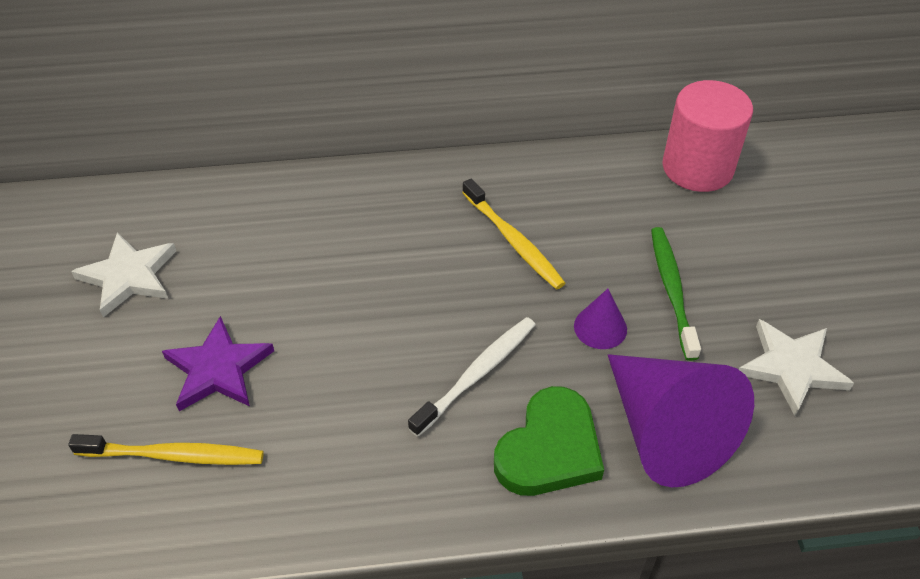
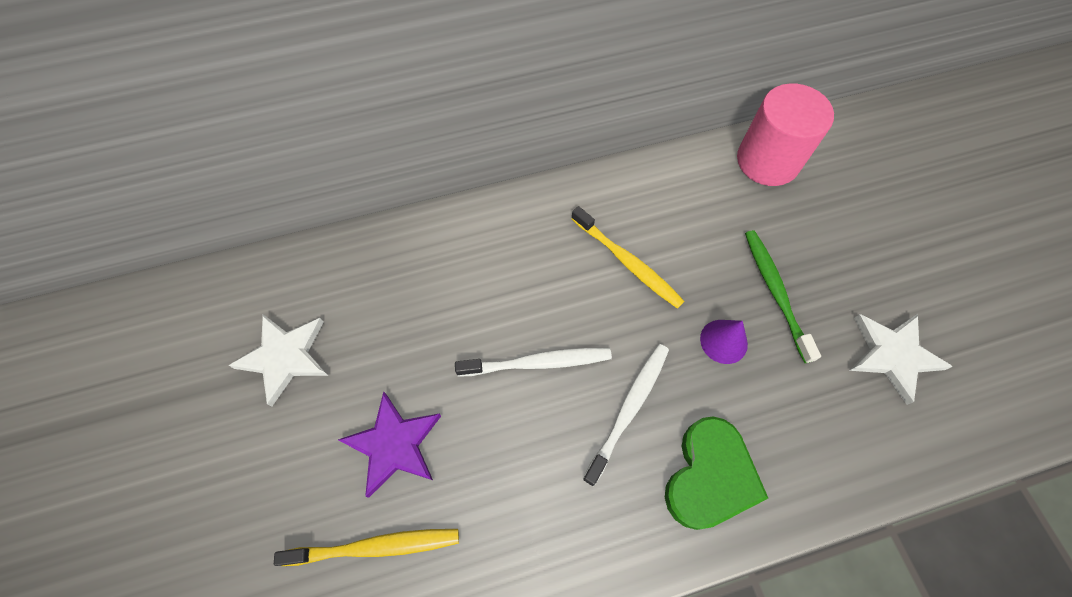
camera: 10 degrees left, 15 degrees up
purple cone [608,354,754,487] -> none
none -> white toothbrush [455,348,612,377]

